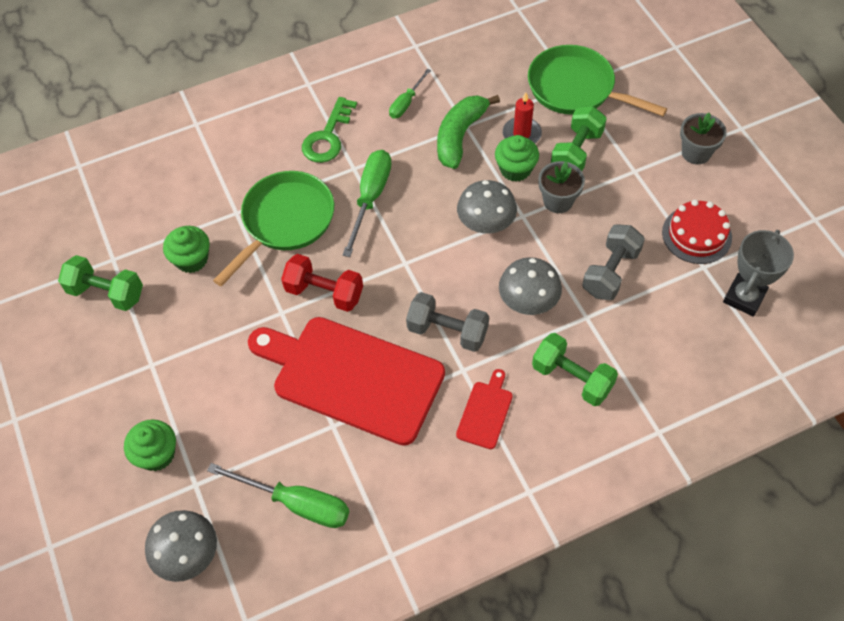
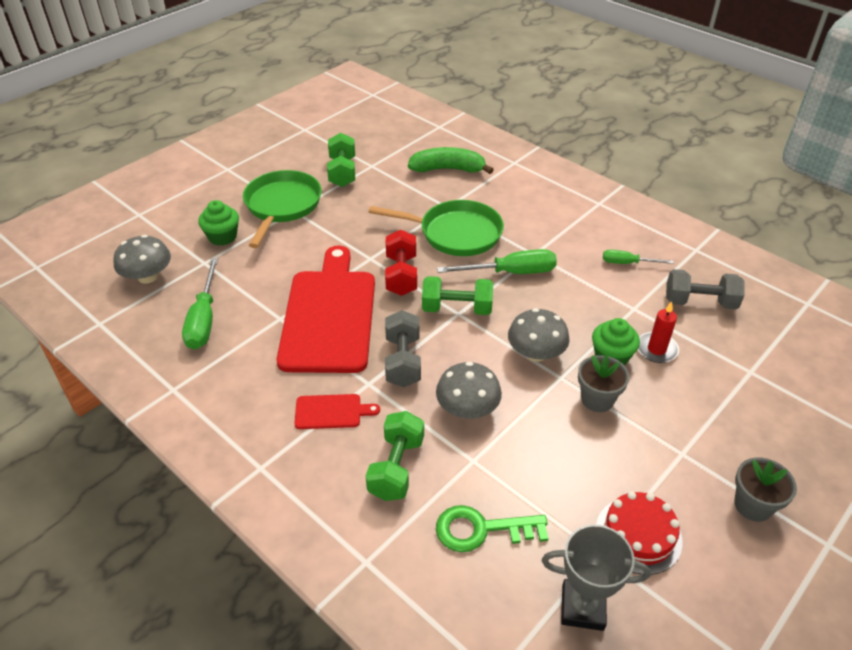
camera: 65 degrees right, 15 degrees down
green cupcake [163,226,210,273] -> none
green key [302,97,357,163] -> green key moved to [436,505,548,552]
green banana [437,95,500,169] -> green banana moved to [408,147,494,174]
green pan [528,45,667,116] -> green pan moved to [243,170,322,248]
green dumbbell [551,106,607,171] -> green dumbbell moved to [422,276,493,315]
grey dumbbell [582,224,645,300] -> grey dumbbell moved to [666,269,745,310]

